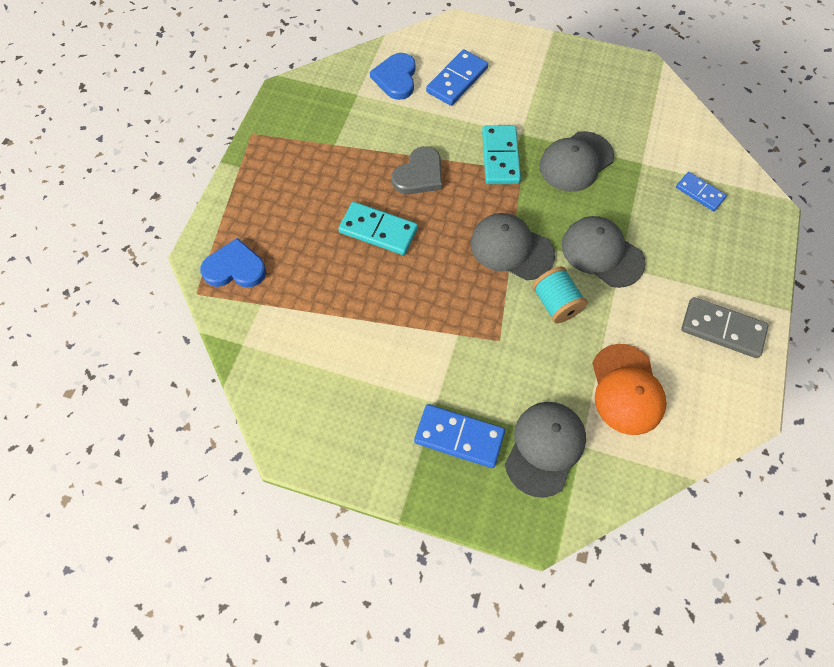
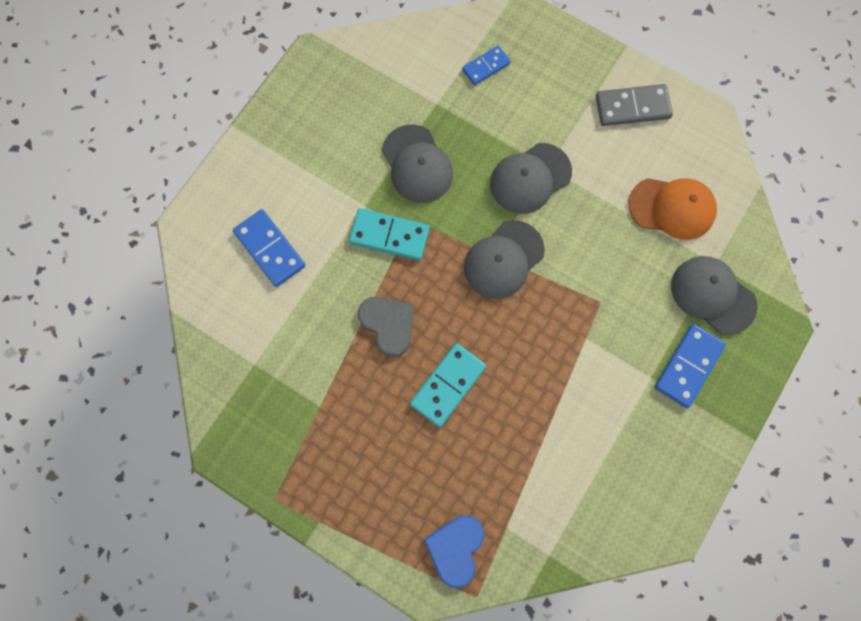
camera: 75 degrees left, 10 degrees up
blue heart [370,53,415,100] -> none
turquoise spool [532,267,587,323] -> none
grey domino [681,297,769,358] -> grey domino turned 45 degrees clockwise [596,84,673,126]

